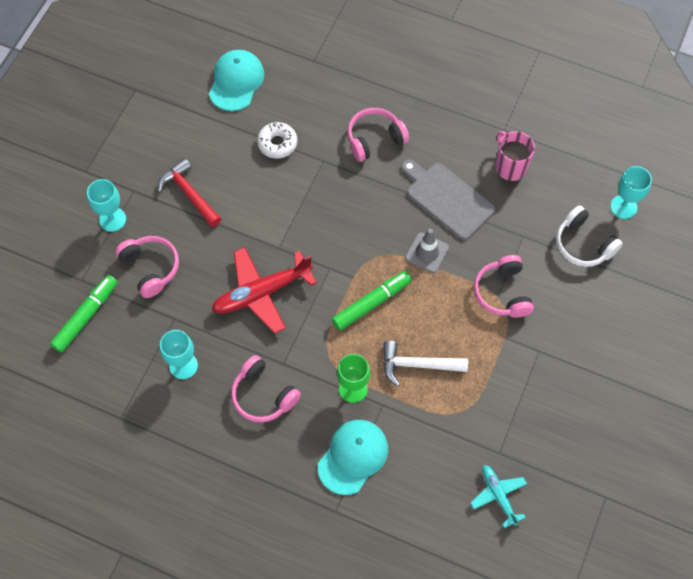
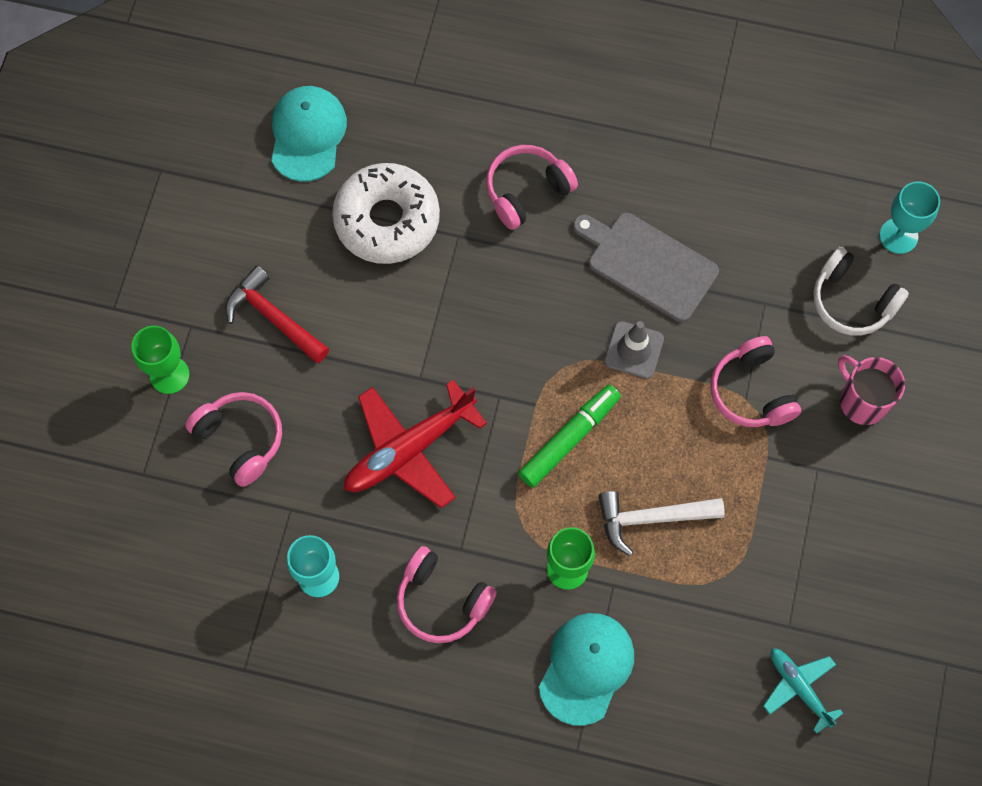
camera: 10 degrees left, 5 degrees up
green marker [50,275,118,353] -> none
turquoise goblet [87,179,126,232] -> green goblet [131,326,190,394]
white donut [257,122,297,159] -> white donut [332,163,440,264], size x1.80
pink mug [496,131,535,181] -> pink mug moved to [838,355,905,425]

